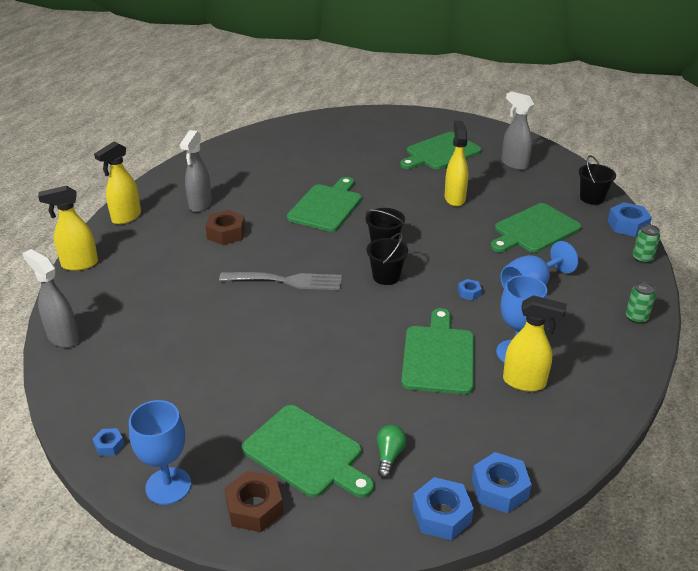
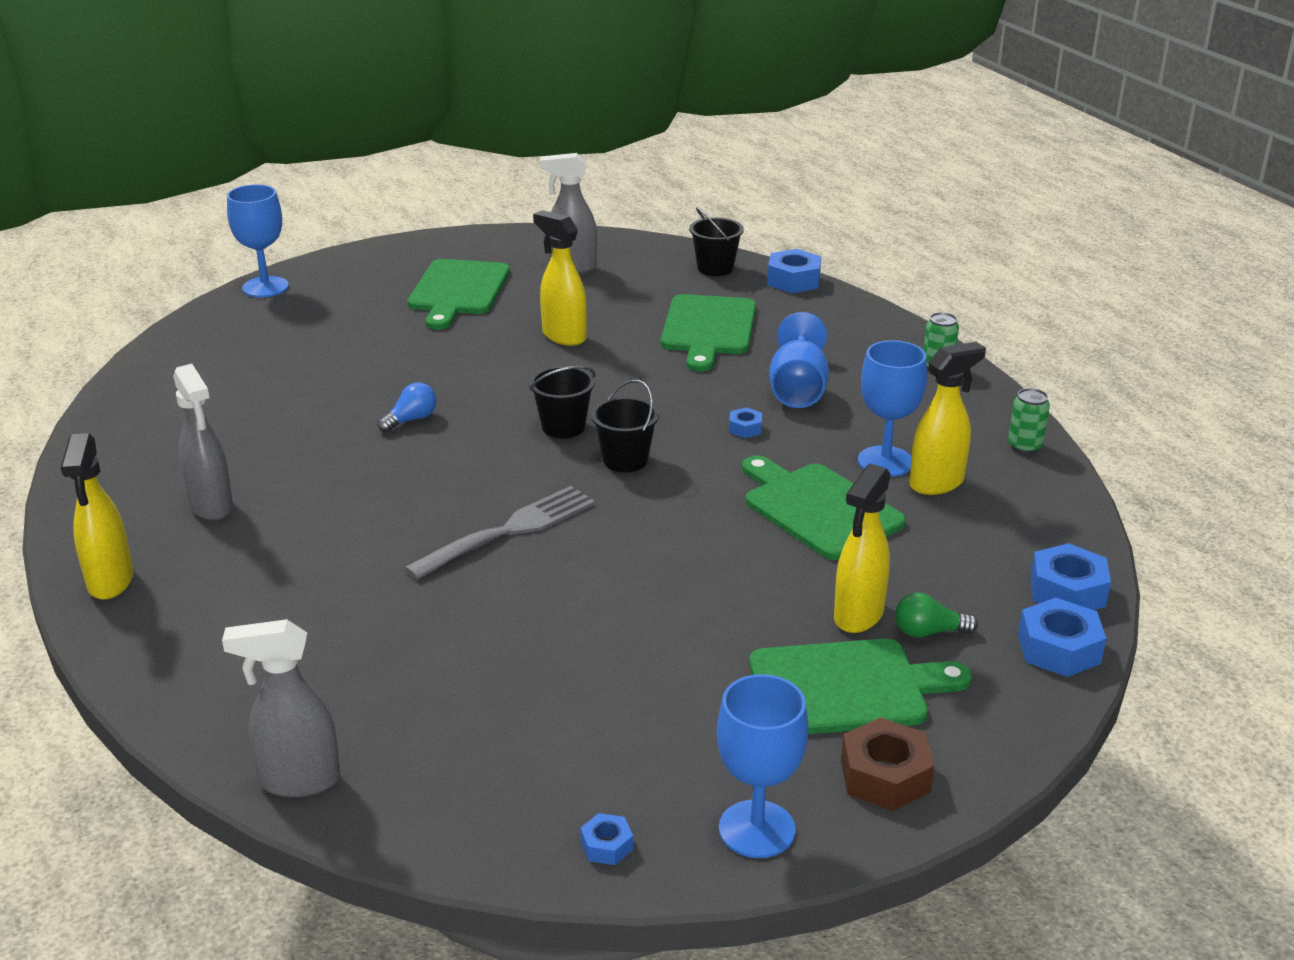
camera: 45 degrees left, 5 degrees down
yellow spray bottle [38,186,98,271] -> yellow spray bottle moved to [834,464,891,633]
brown nut [205,210,245,245] -> none
green cutting board [287,177,362,232] -> blue light bulb [378,382,437,433]
green light bulb [377,425,406,478] -> green light bulb turned 60 degrees counterclockwise [895,592,978,638]
green can [633,224,660,264] -> green can moved to [1008,388,1050,454]
none -> blue goblet [227,184,289,297]

